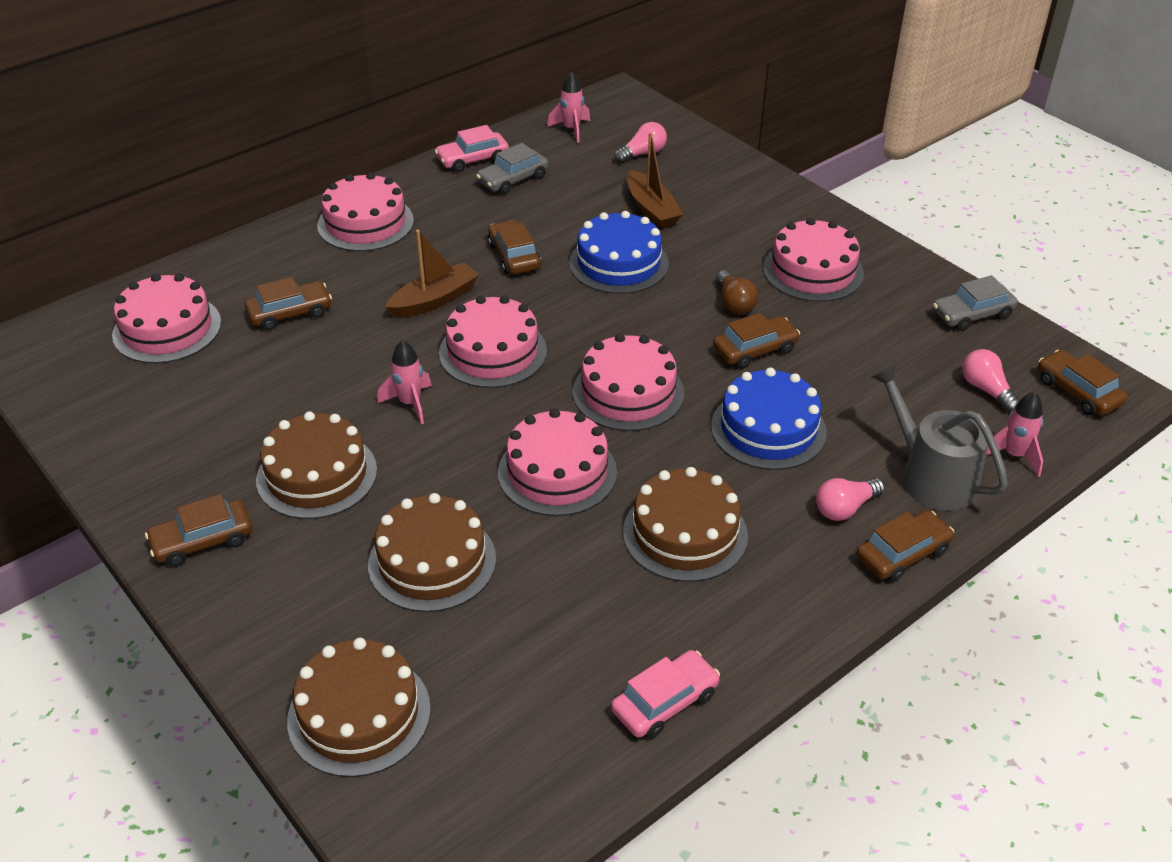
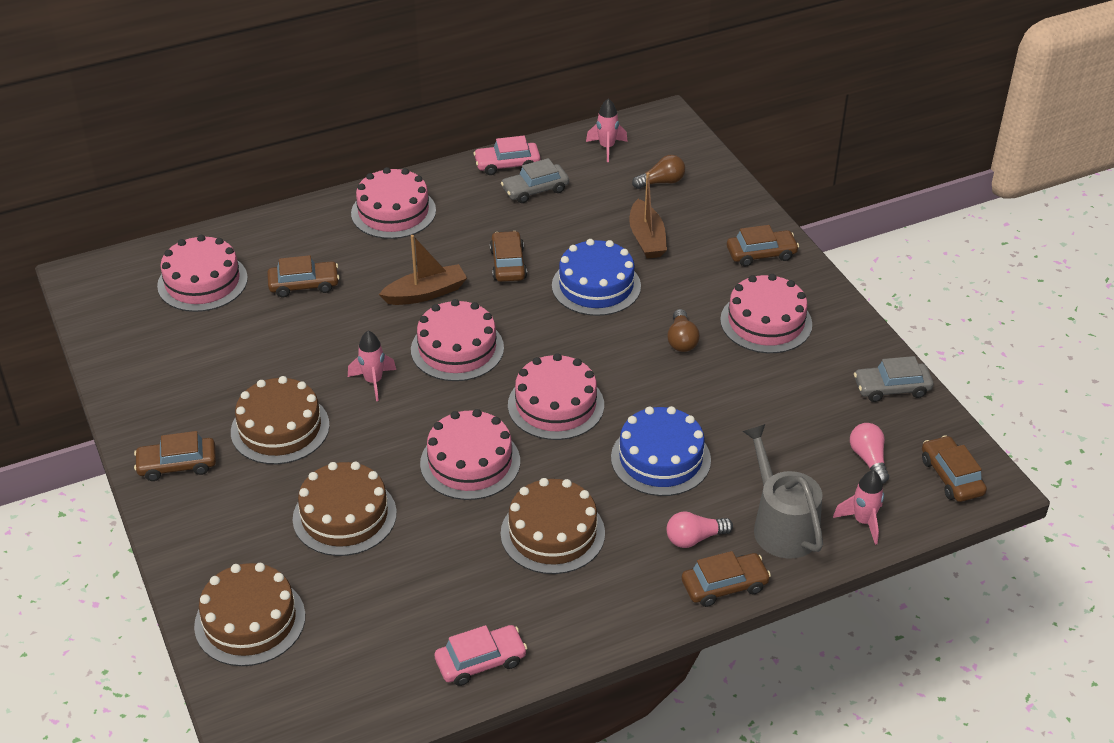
camera: 15 degrees right, 0 degrees up
pink light bulb [614,122,667,163] -> brown light bulb [632,155,685,189]
brown car [713,313,800,369] -> brown car moved to [727,225,799,266]

